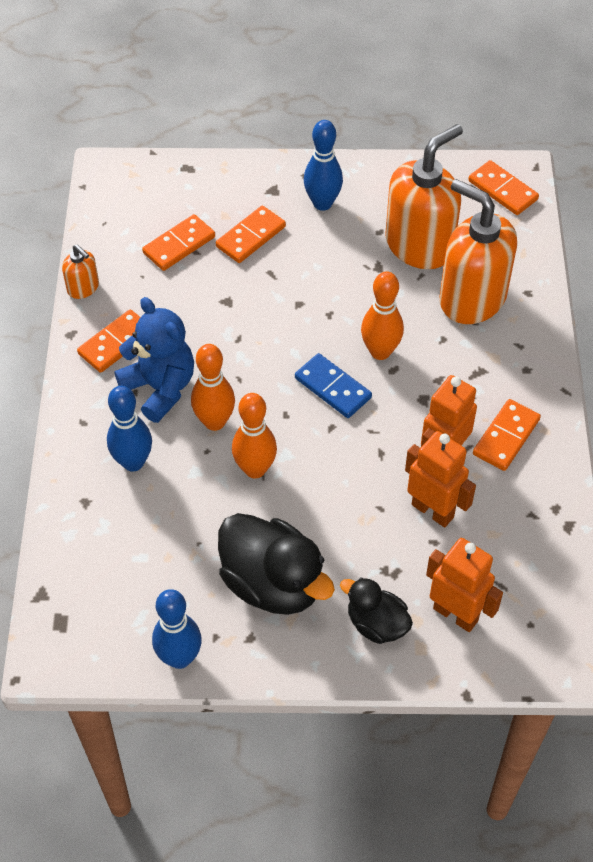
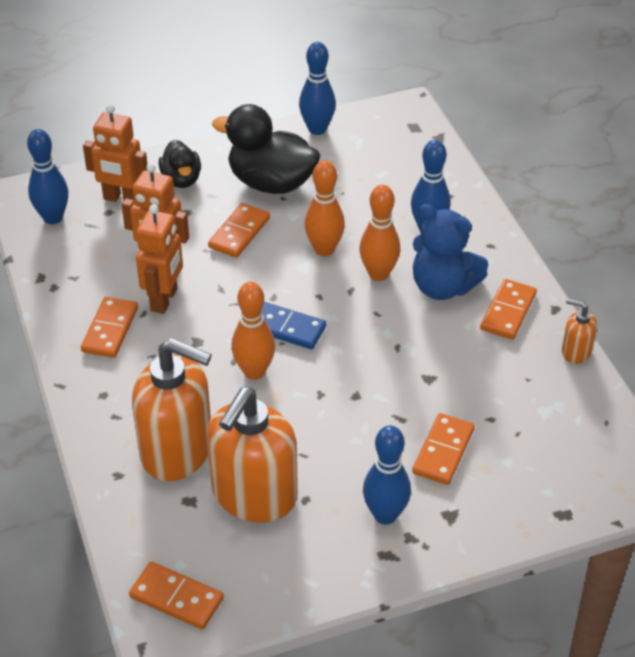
camera: 160 degrees right, 10 degrees down
orange domino [142,214,215,271] -> orange domino moved to [208,203,270,258]
black duck [340,577,413,644] -> black duck turned 60 degrees clockwise [158,140,201,188]
none -> blue bowling pin [27,129,68,224]

